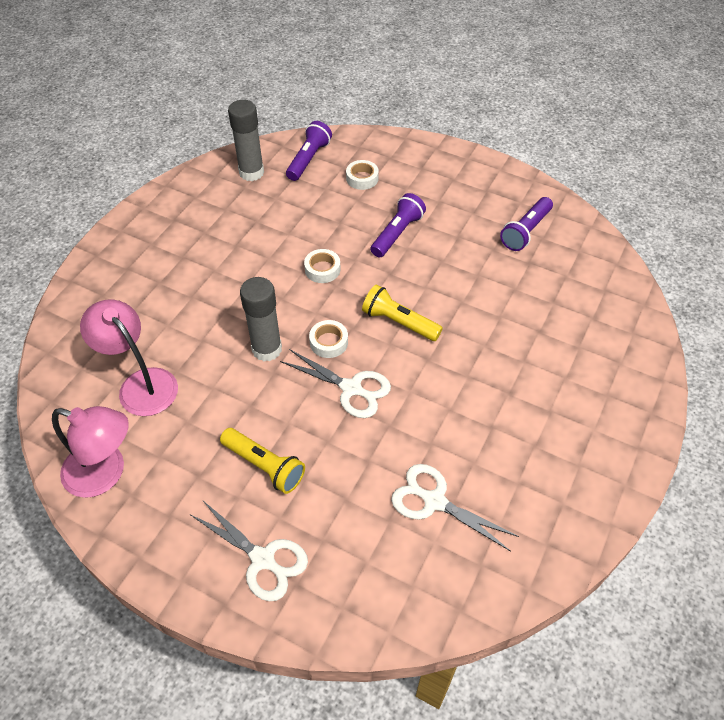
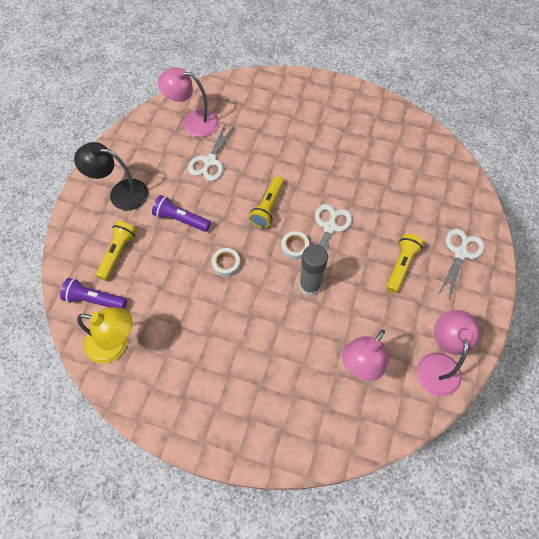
camera: 100 degrees left, 10 degrees up
grey glue stick [228,100,264,181] -> yellow lamp [77,307,133,364]
white tape [346,160,379,190] -> yellow flashlight [96,221,137,281]
white scissors [391,464,519,551] -> white scissors moved to [188,123,235,181]
purple flashlight [500,197,553,251] -> none
none -> black lamp [74,142,148,211]
none -> pink lamp [158,67,219,137]

